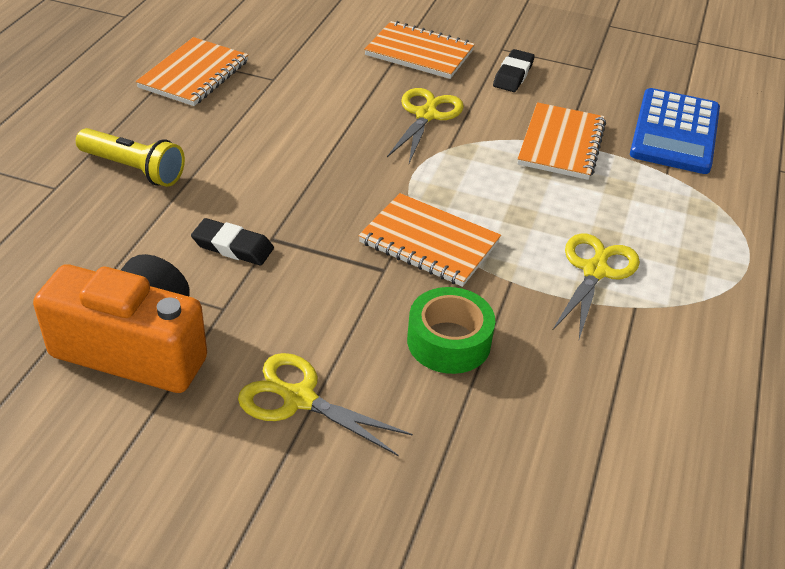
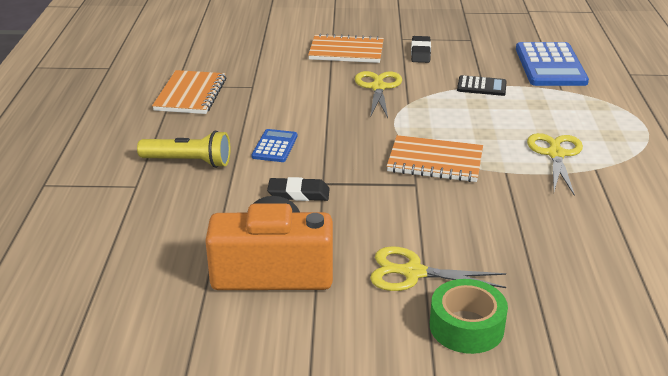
camera: 15 degrees left, 10 degrees down
green tape [407,287,495,374] -> green tape moved to [430,279,508,354]
orange notebook [517,102,606,180] -> black calculator [457,75,507,96]
none -> blue calculator [252,129,298,162]

